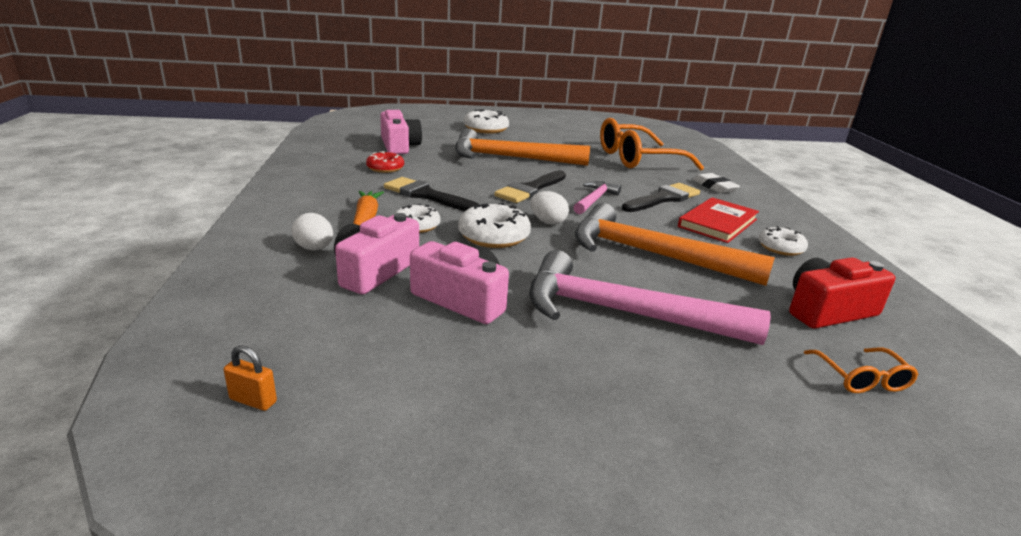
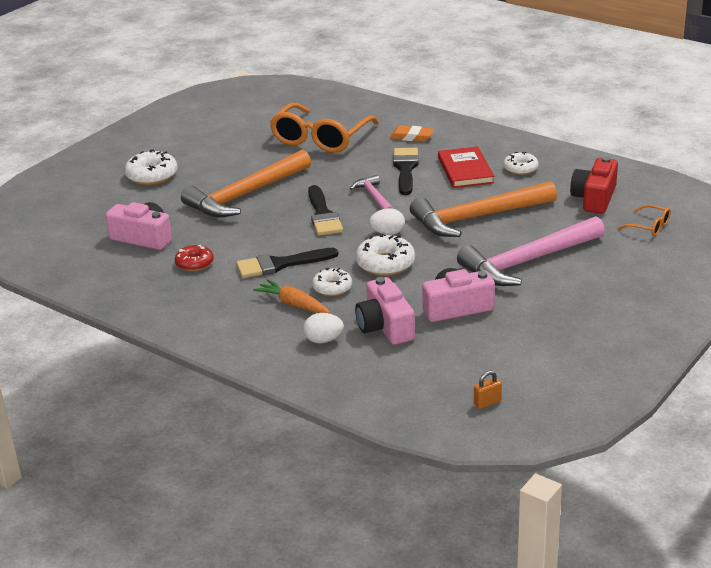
camera: 45 degrees left, 5 degrees up
white eraser [693,173,740,193] -> orange eraser [390,126,434,142]

